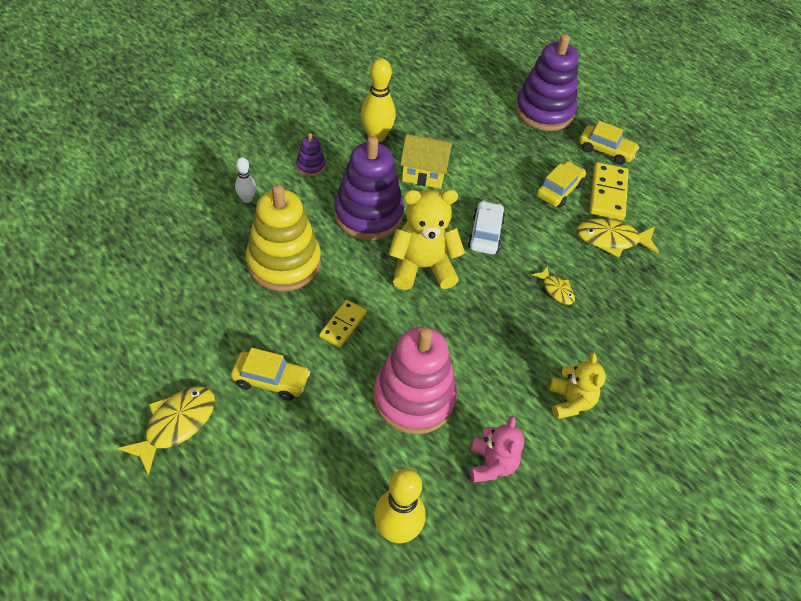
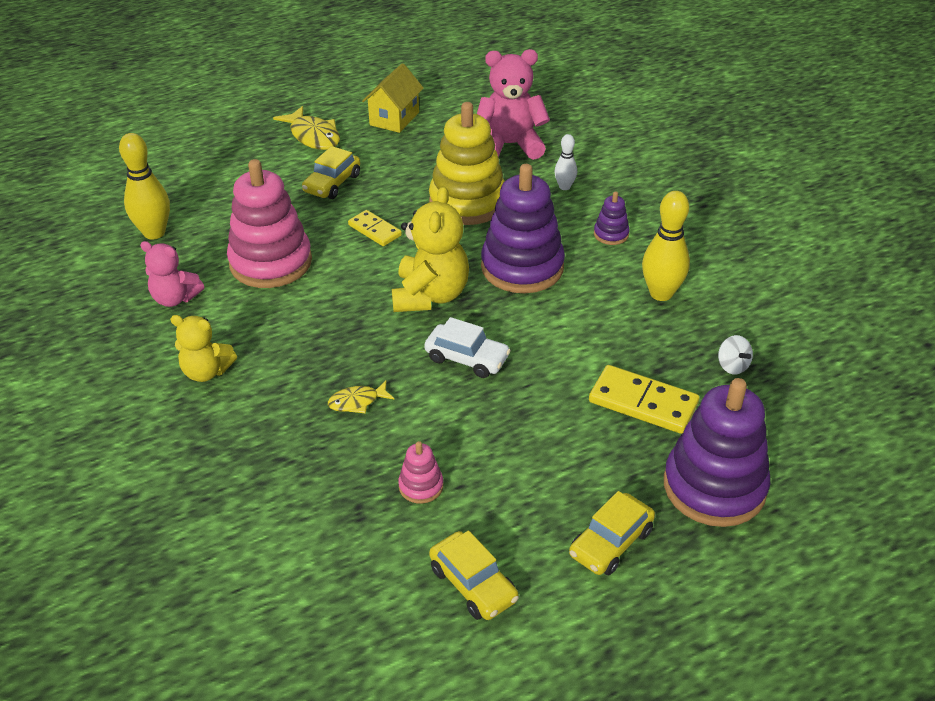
camera: 110 degrees right, 10 degrees down
yellow house [400,134,452,189] -> yellow house moved to [362,63,424,133]
yellow car [536,161,586,208] -> yellow car moved to [429,530,519,620]
yellow fish [577,218,659,258] -> pink stacking toy [398,441,443,504]
yellow domino [589,162,629,220] -> yellow domino moved to [589,365,699,434]
none -> pink teddy bear [477,49,550,160]
none -> white spinning top [718,335,753,375]

